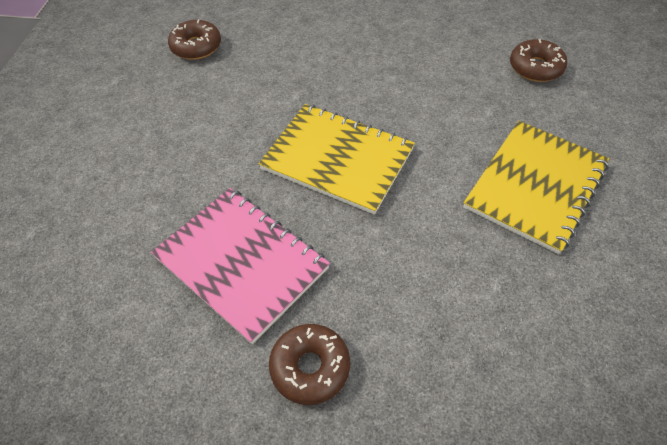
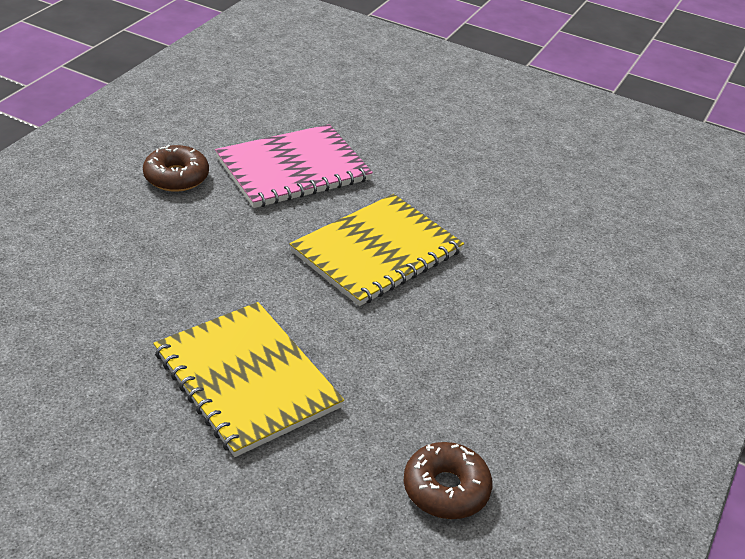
camera: 105 degrees right, 15 degrees down
brown donut [168,20,221,60] -> none

